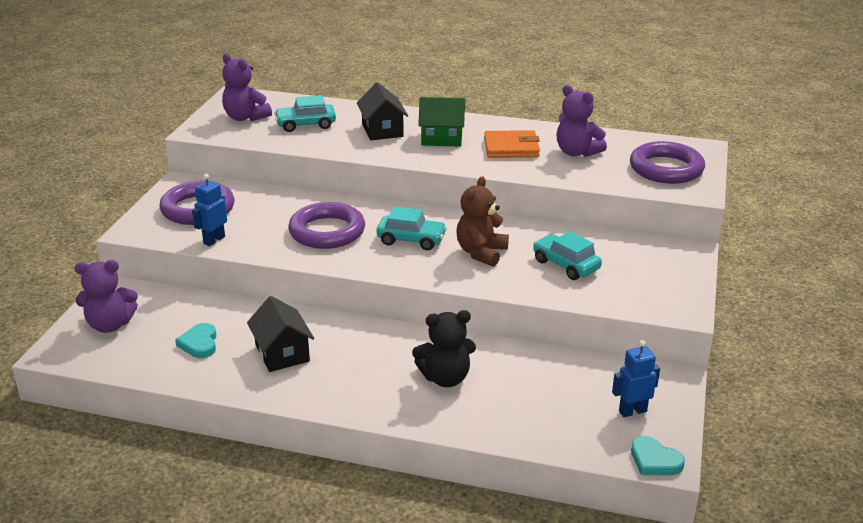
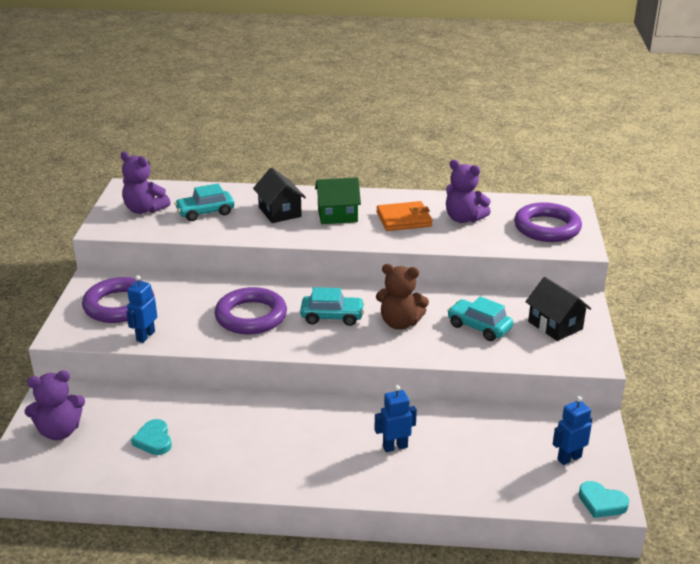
camera: 10 degrees left, 0 degrees up
black house [247,296,314,372] -> black house moved to [525,277,591,341]
black teddy bear [412,310,476,387] -> blue robot [375,385,417,452]
brown teddy bear [456,176,509,267] -> brown teddy bear turned 90 degrees counterclockwise [376,264,429,330]

